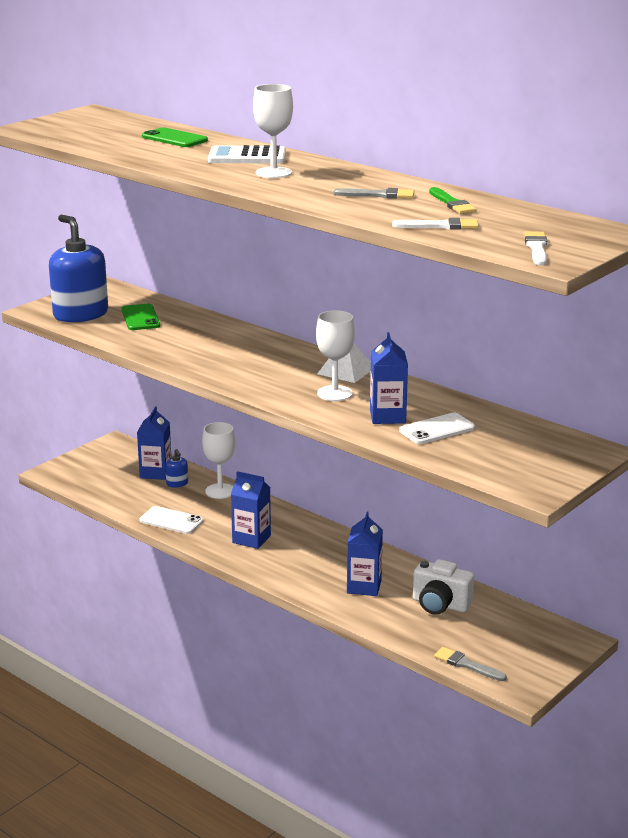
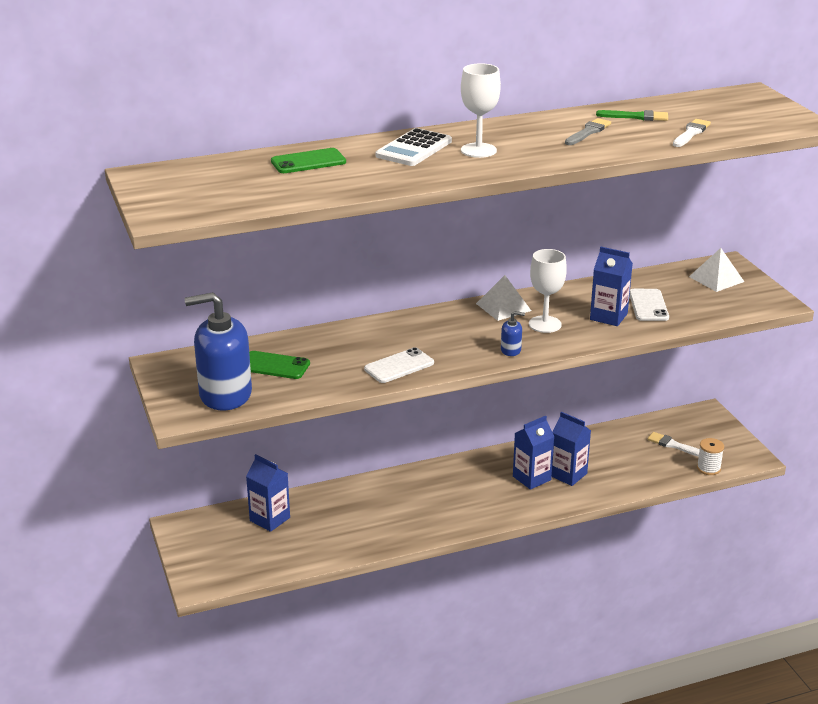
camera: 60 degrees left, 5 degrees up
white phone [139,506,204,534] -> white phone moved to [364,347,434,383]
blue soap dispenser [165,449,188,487] -> blue soap dispenser moved to [501,311,525,356]
white goblet [202,422,235,499] -> none
blue carton [231,471,271,549] -> blue carton moved to [513,416,554,490]
white camera [413,559,474,615] -> none
grey brush [434,647,507,681] -> white spool [697,438,724,475]
white brush [524,231,547,265] -> white brush moved to [647,432,700,457]
none -> white pyramid [689,248,744,292]

